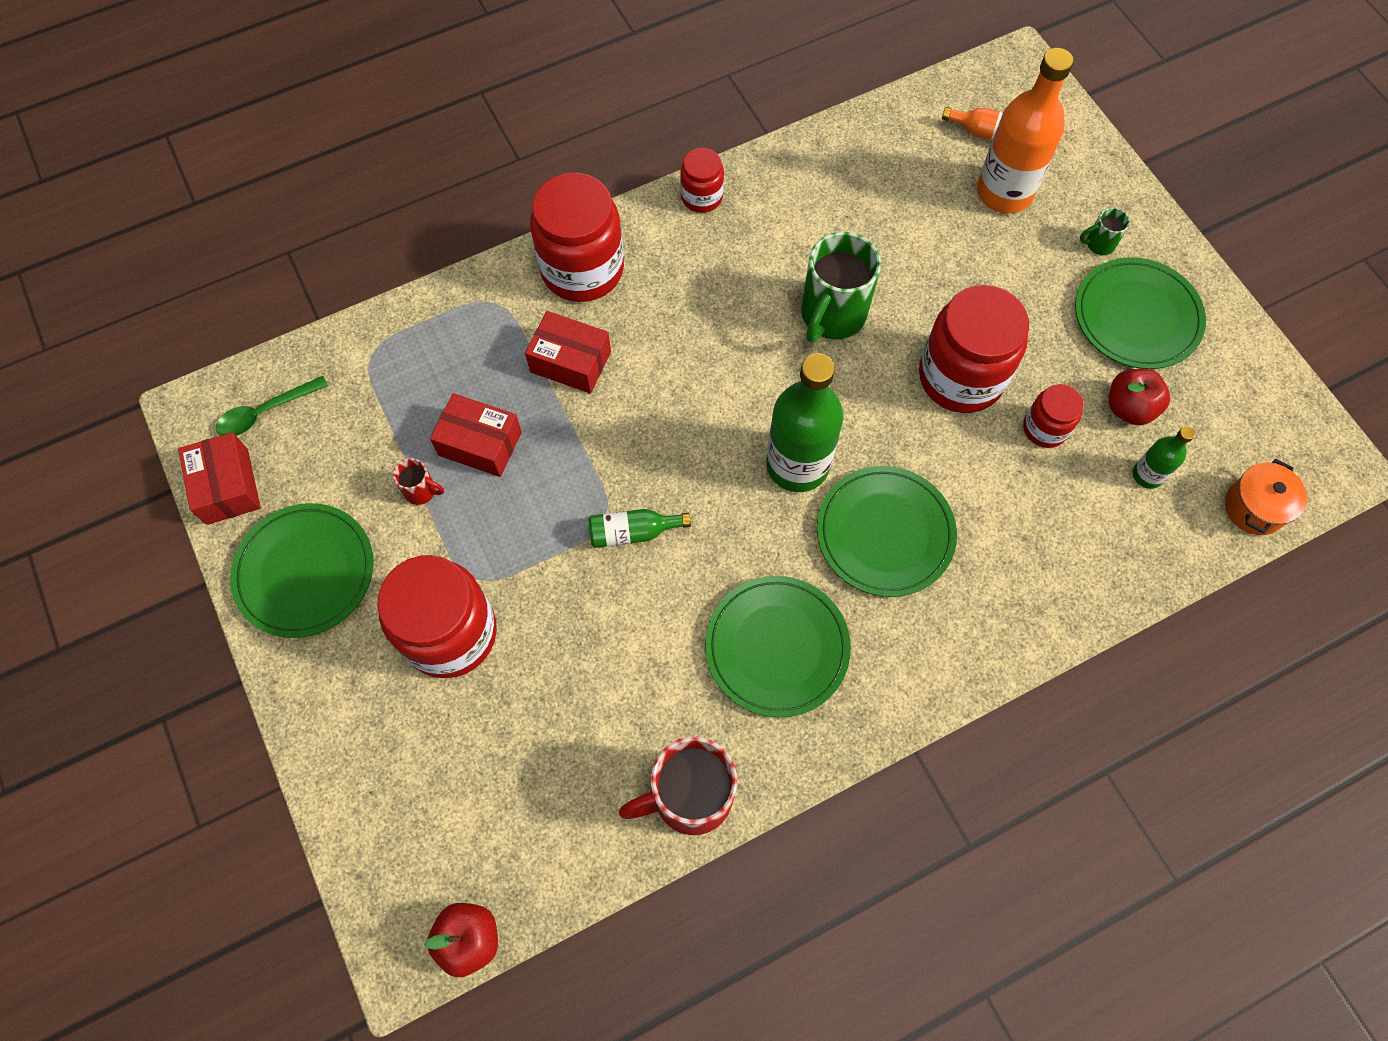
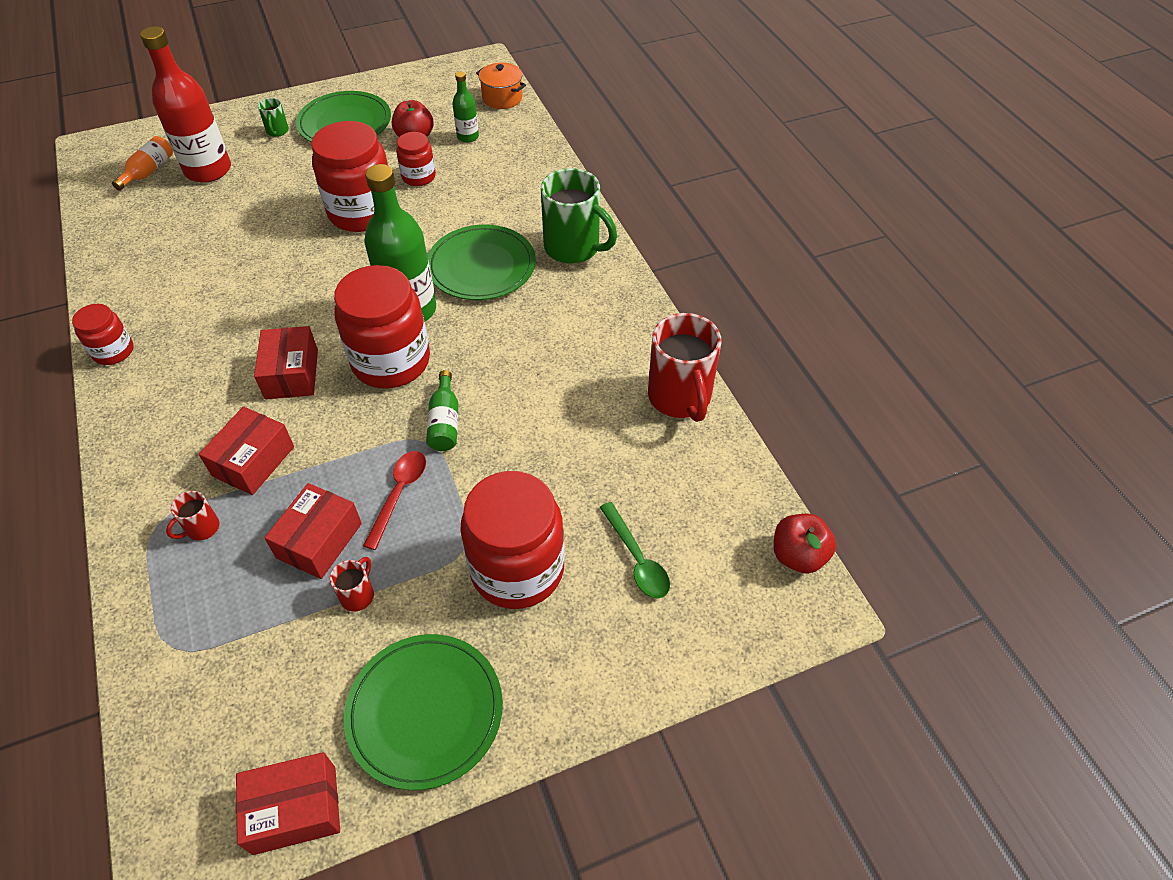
camera: 85 degrees left, 15 degrees down
green spoon [216,376,328,436] -> green spoon moved to [600,502,670,599]
red jar [530,173,624,302] -> red jar moved to [334,265,430,388]
green plate [705,576,851,718] -> none
green mug [801,232,881,342] -> green mug moved to [541,168,617,264]
orange bottle [977,48,1074,214] -> red bottle [140,26,231,183]
none -> red mug [166,491,219,541]
none -> red box [254,326,318,399]
none -> red spoon [363,451,426,550]

